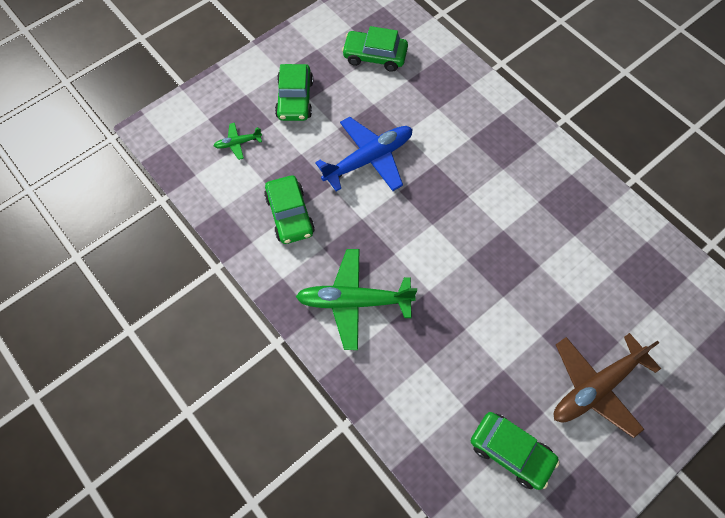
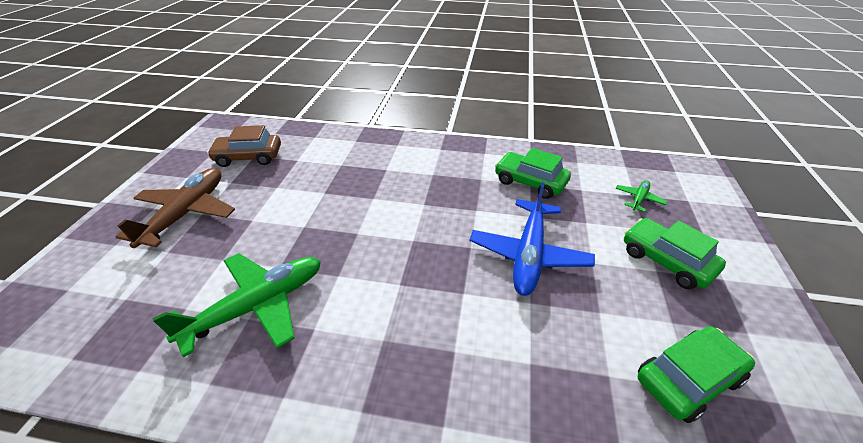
camera: 140 degrees right, 25 degrees down
green plane [296,249,417,350] -> green plane moved to [152,253,321,358]
green car [471,412,560,490] -> brown car [207,125,281,167]

